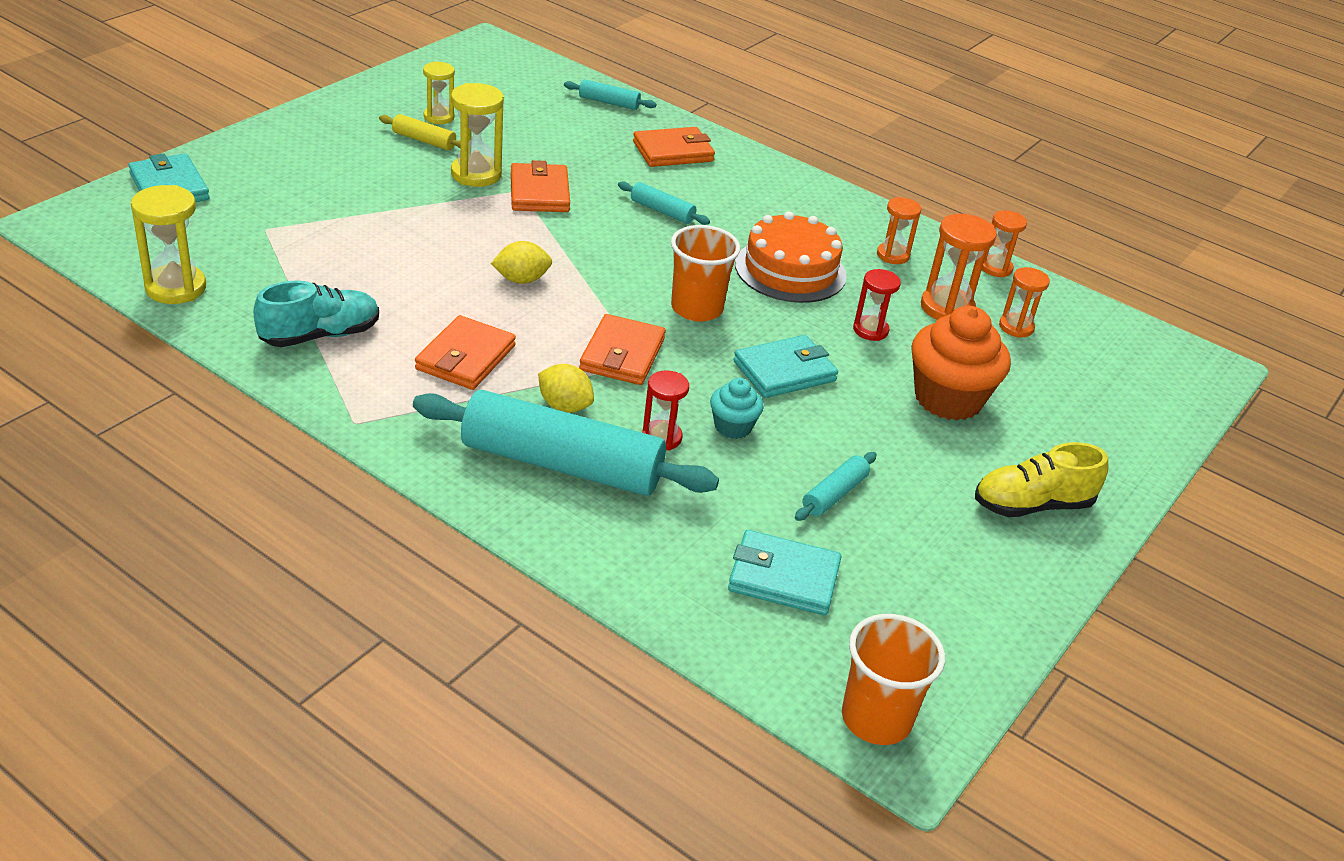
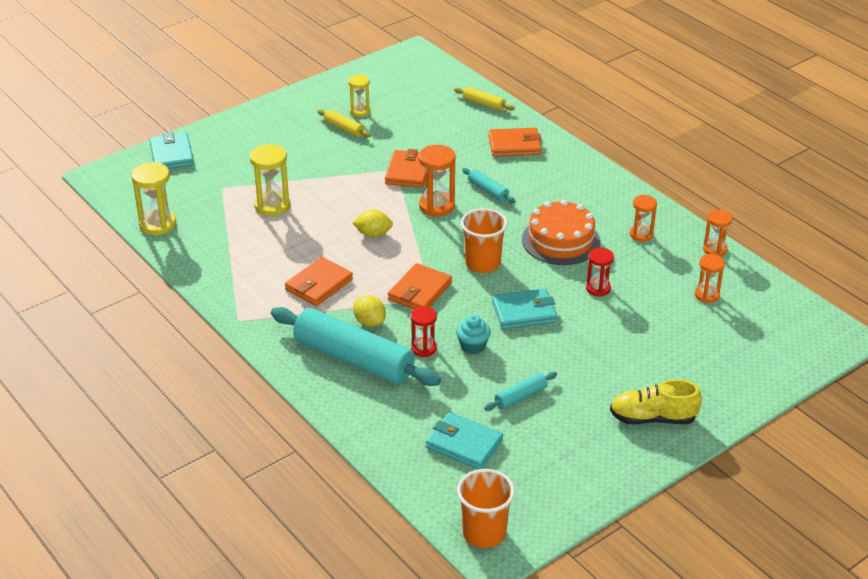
camera: 20 degrees right, 0 degrees up
turquoise shoe [253,281,379,347] -> none
yellow hourglass [451,83,504,187] -> yellow hourglass moved to [250,144,291,216]
turquoise rolling pin [564,79,656,110] -> yellow rolling pin [454,87,515,111]
orange cupcake [911,306,1011,421] -> none
orange hourglass [921,214,997,320] -> orange hourglass moved to [419,145,456,217]

